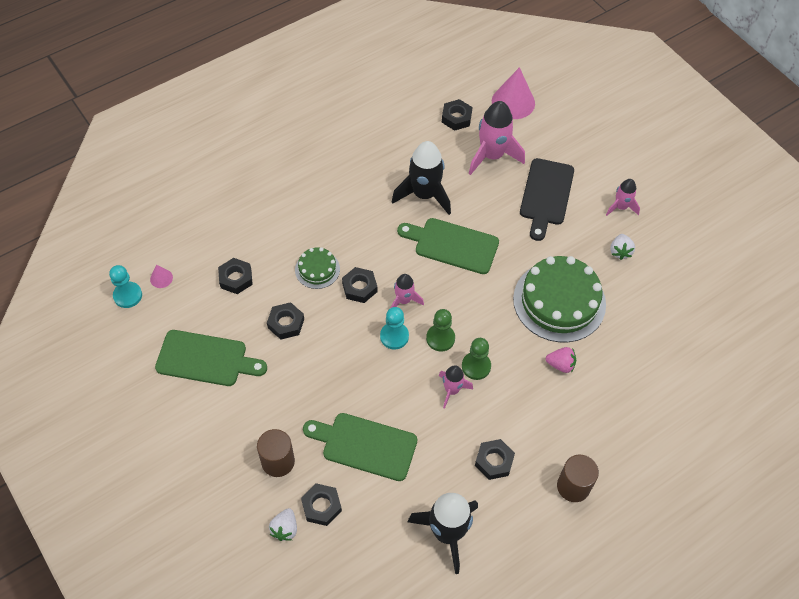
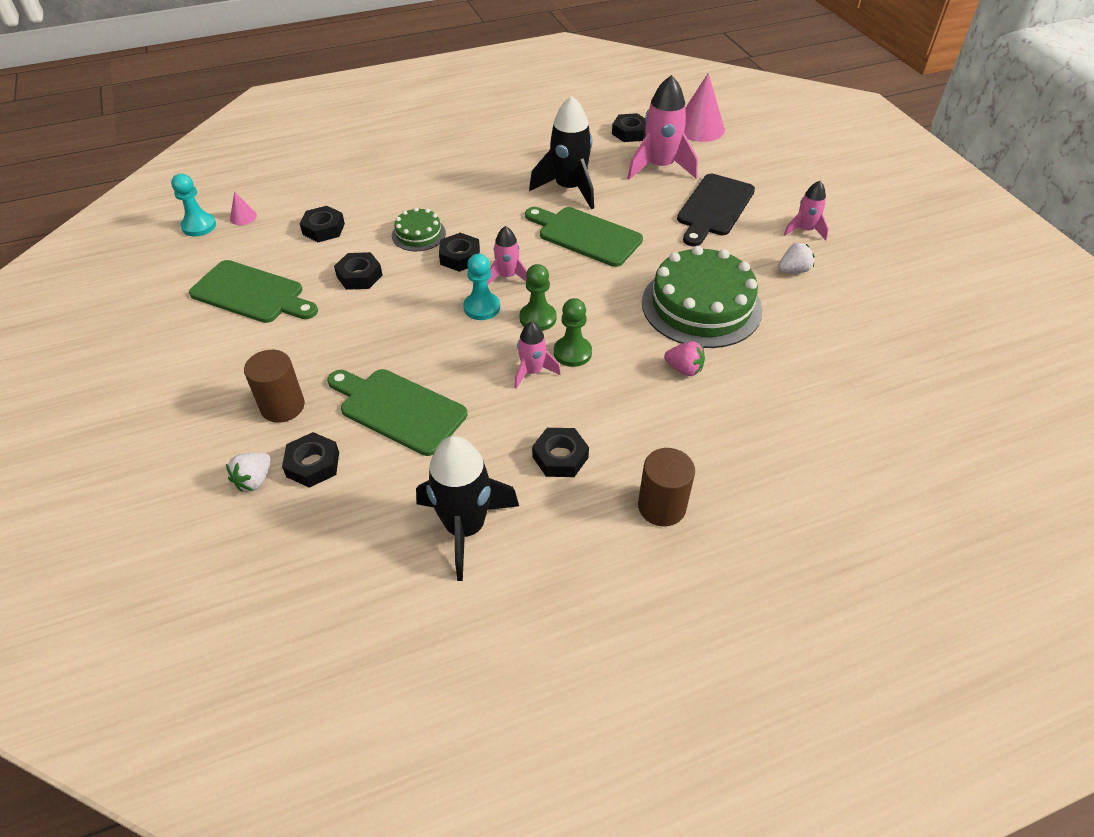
camera: 15 degrees right, 10 degrees down
white strawberry [610,234,635,260] -> white strawberry turned 135 degrees counterclockwise [778,242,815,273]

